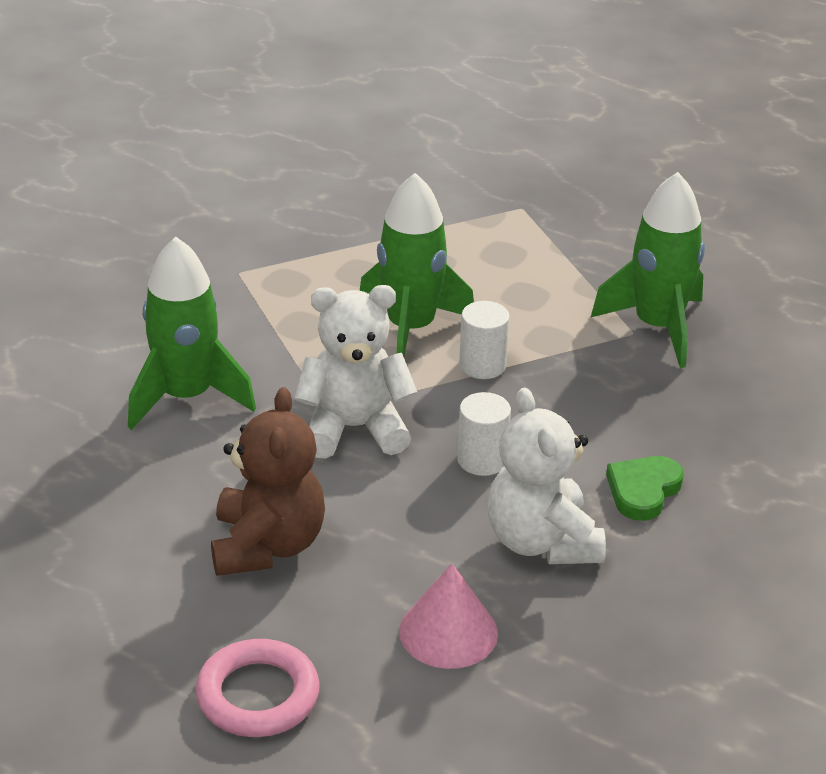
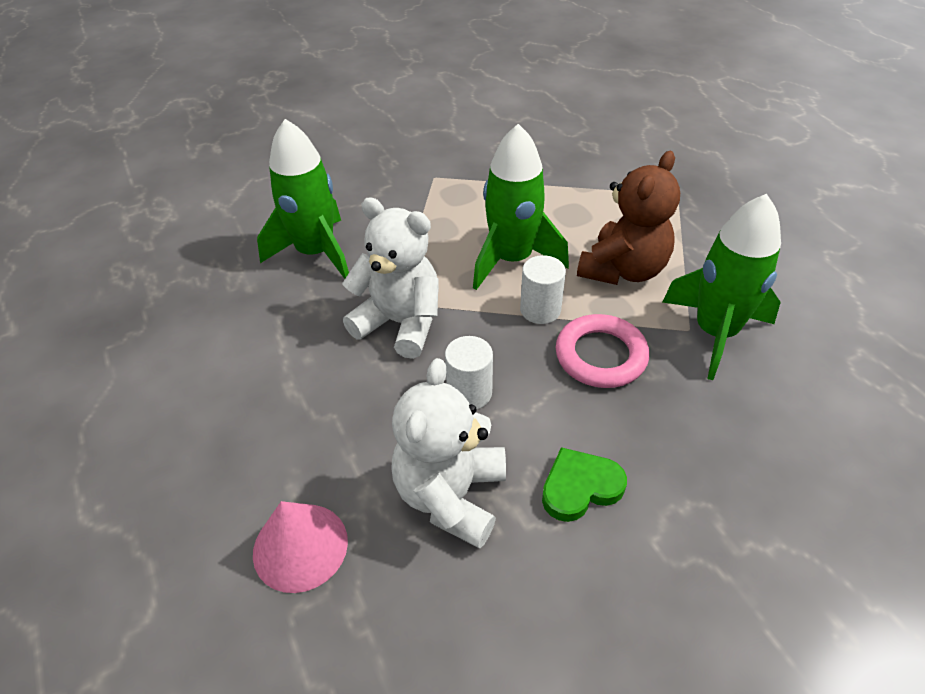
camera: 35 degrees right, 10 degrees up
pink ring [195,639,320,737] -> pink ring moved to [556,314,649,388]
brown teddy bear [211,387,325,576] -> brown teddy bear moved to [577,151,680,285]

